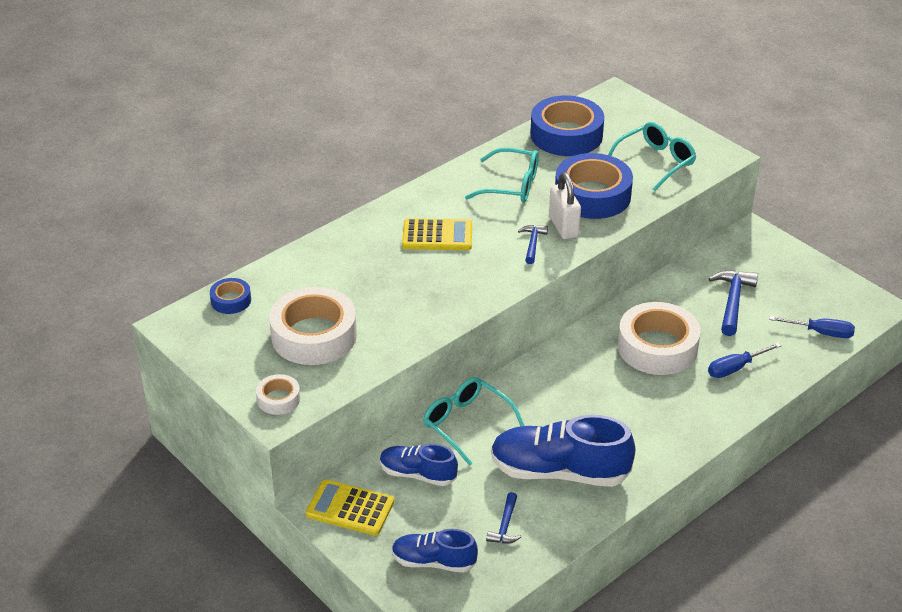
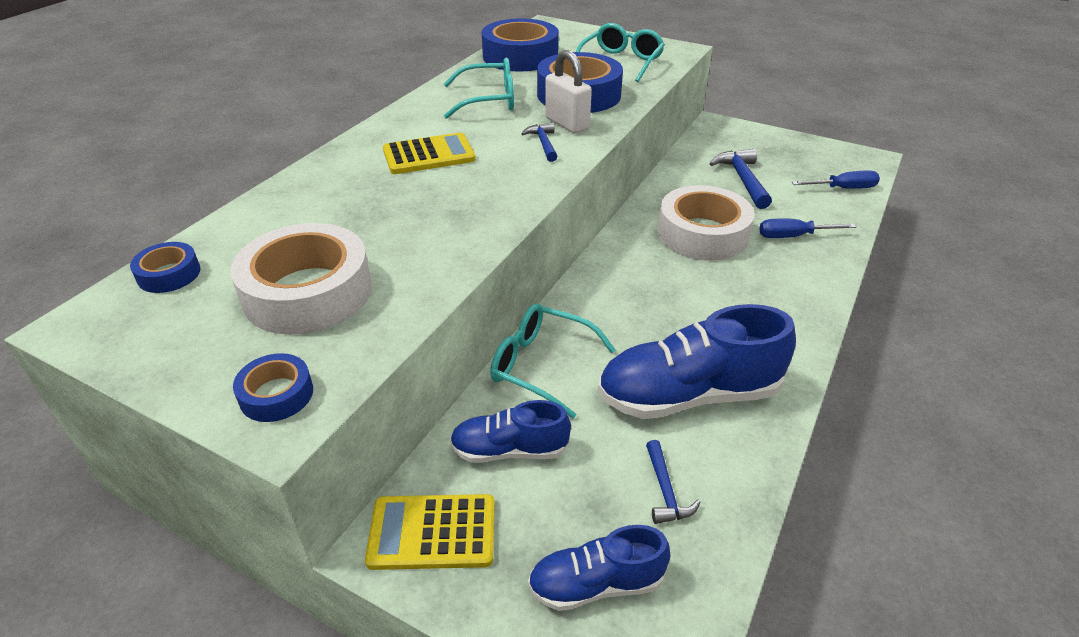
camera: 20 degrees left, 0 degrees up
white tape [256,374,300,415] -> blue tape [233,353,313,422]
blue screwdriver [708,342,782,378] -> blue screwdriver turned 45 degrees clockwise [759,219,857,238]

